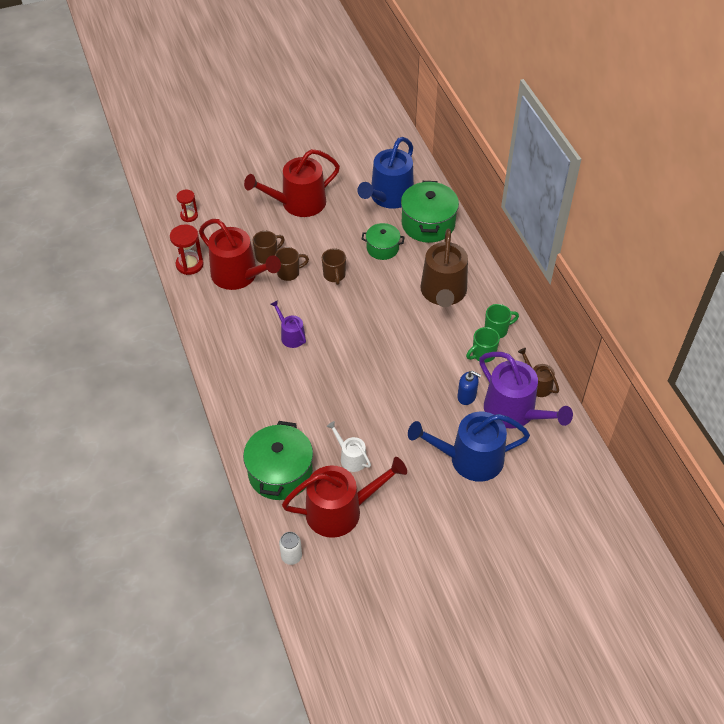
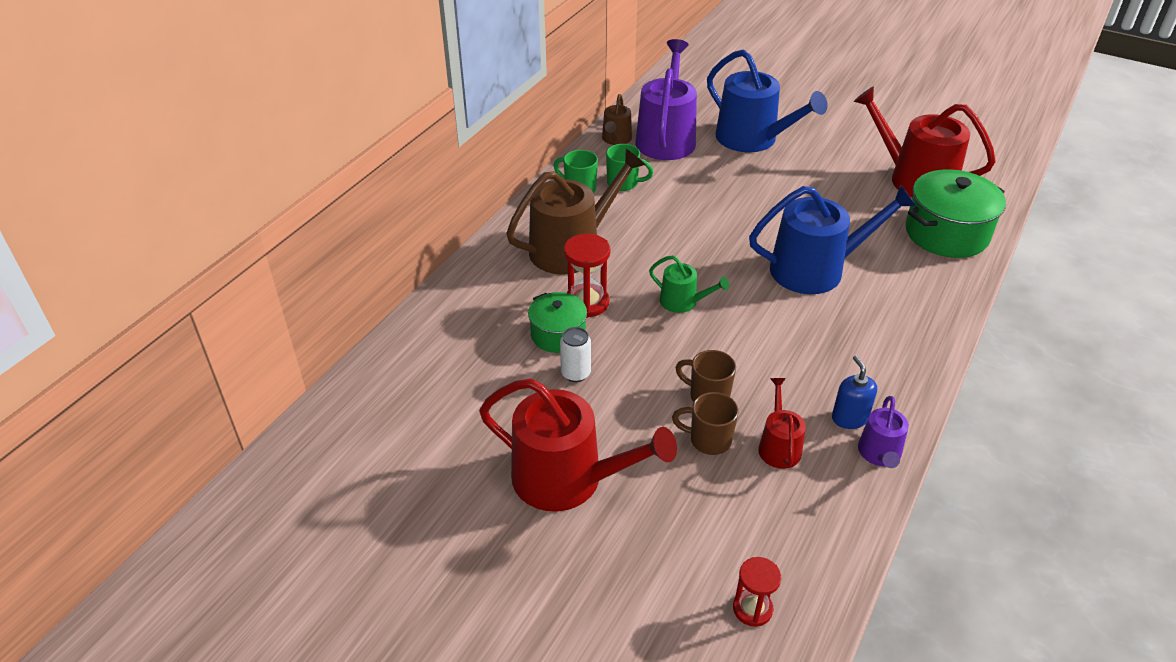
camera: 130 degrees left, 10 degrees down
red hourglass [170,224,204,275] -> red hourglass moved to [564,234,610,318]
red watering can [199,219,281,290] -> red watering can [758,378,806,469], size x0.50
purple watering can [270,300,306,348] -> purple watering can moved to [858,396,909,468]
white can [279,532,302,565] -> white can moved to [560,327,591,382]
brown mug [322,248,346,285] -> none
white watering can [327,421,371,472] -> none
blue watering can [357,137,414,209] -> blue watering can moved to [749,184,916,294]
green pot [401,181,459,243] -> none
blue soap dispenser [457,371,481,405] -> blue soap dispenser moved to [832,356,877,429]
none -> green watering can [649,255,729,313]

